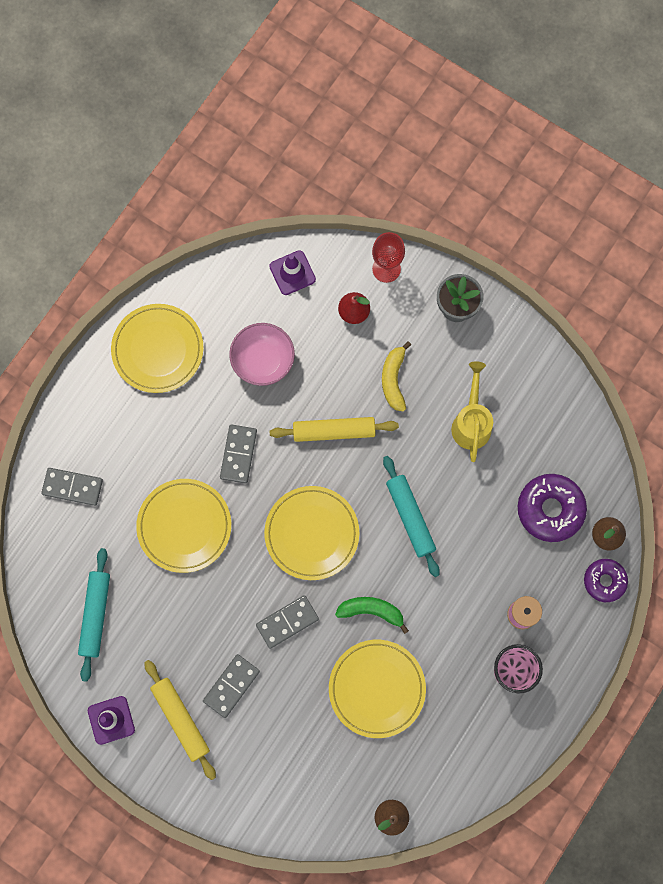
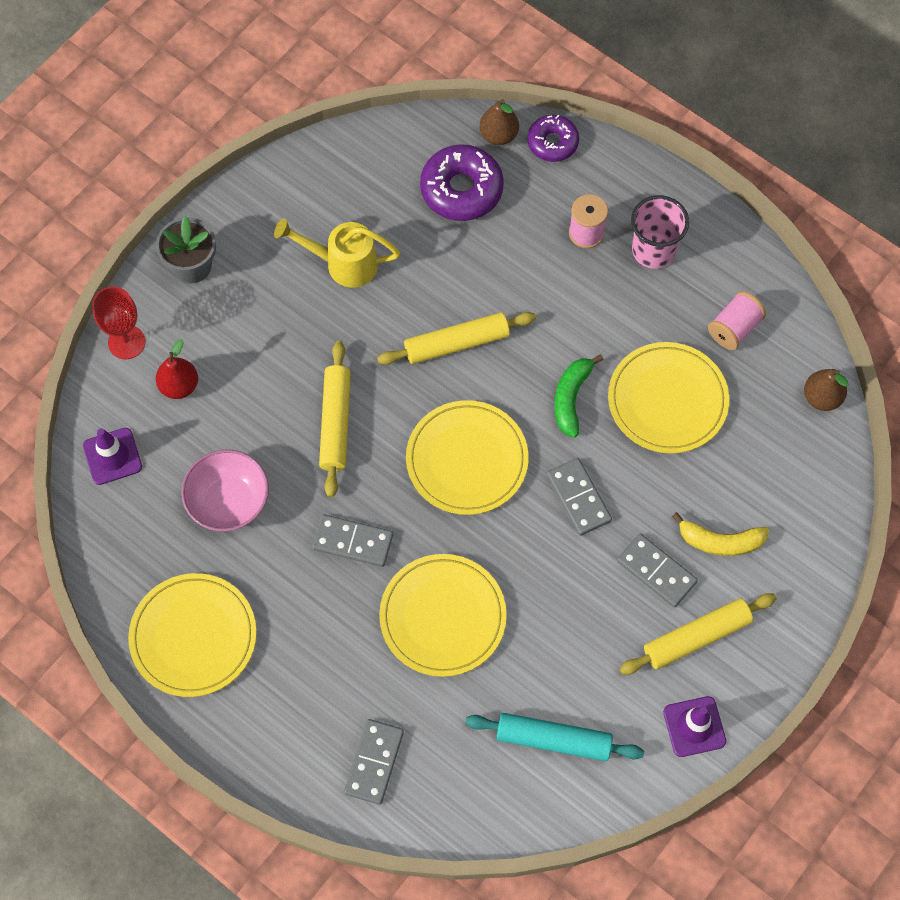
camera: 85 degrees left, 10 degrees down
yellow banana [382,341,411,412] -> yellow banana moved to [672,512,769,556]
turquoise rolling pin [383,456,440,577] -> yellow rolling pin [377,312,536,365]
none -> pink spool [708,291,766,350]

